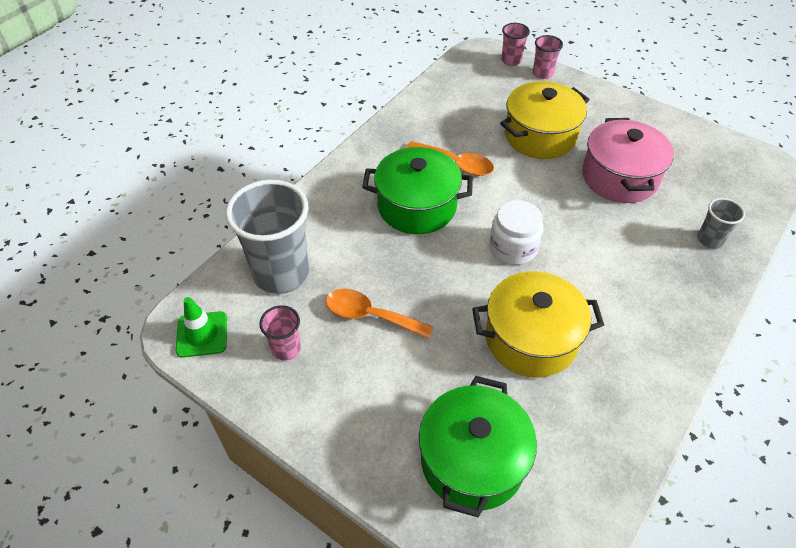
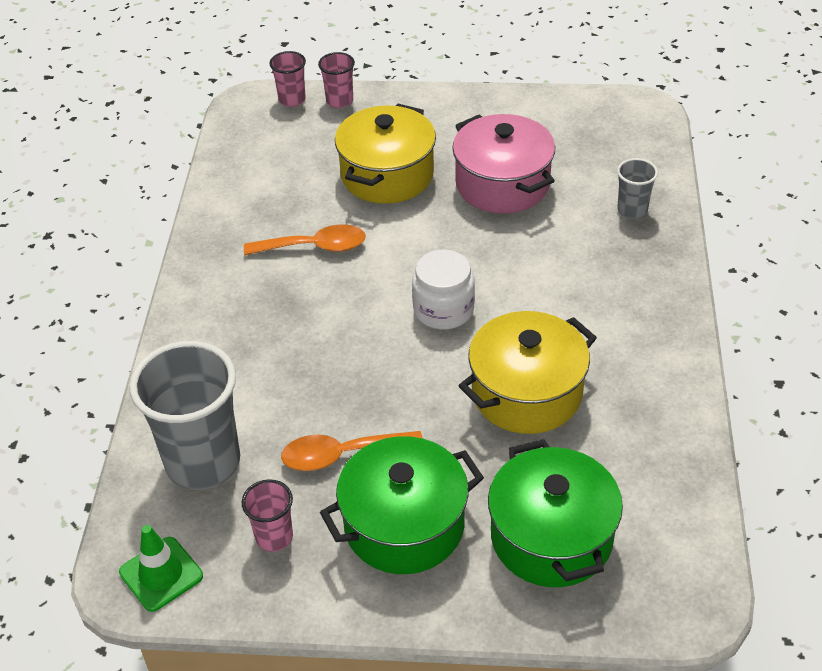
camera: 30 degrees left, 5 degrees down
green pot [362,147,473,234] -> green pot moved to [320,436,484,574]

